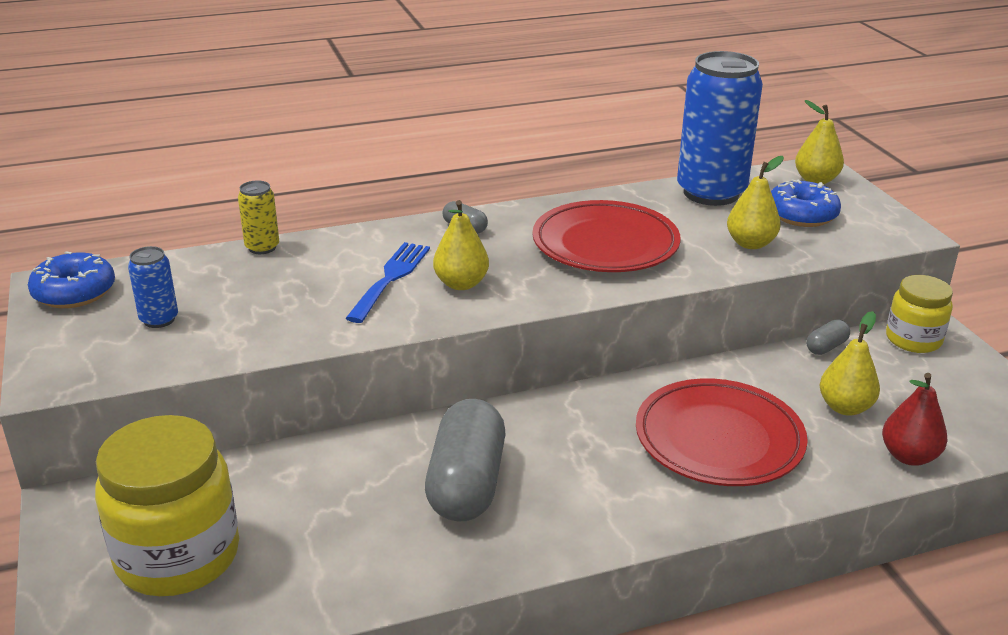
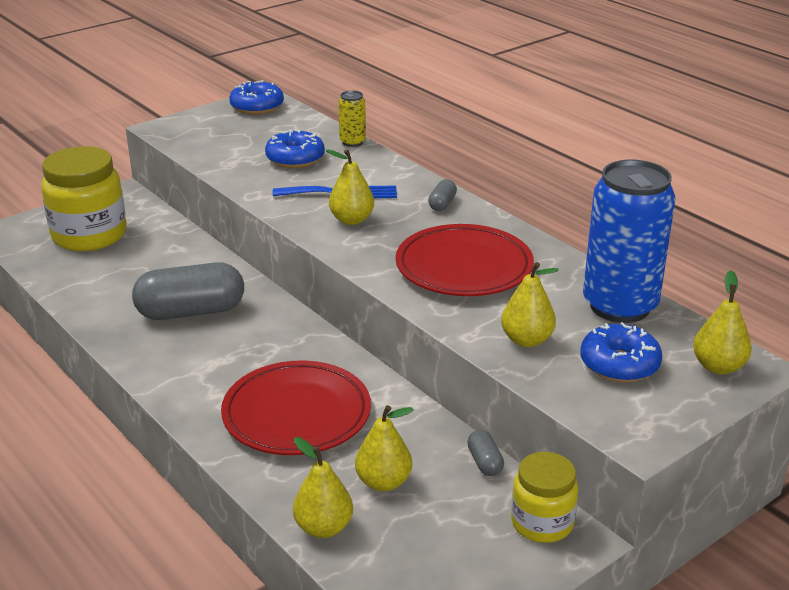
camera: 70 degrees right, 0 degrees up
blue can [128,246,178,328] -> none
grey capsule [806,319,850,355] -> grey capsule turned 45 degrees clockwise [467,430,504,476]
red pear [882,373,948,466] -> yellow pear [293,437,353,538]
none -> blue donut [265,129,325,168]

